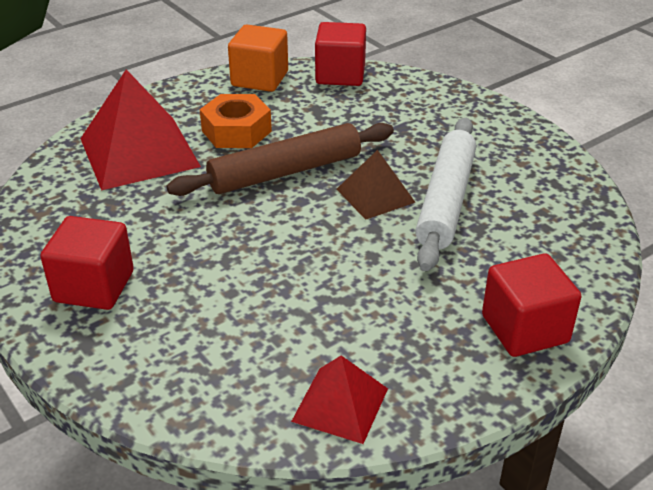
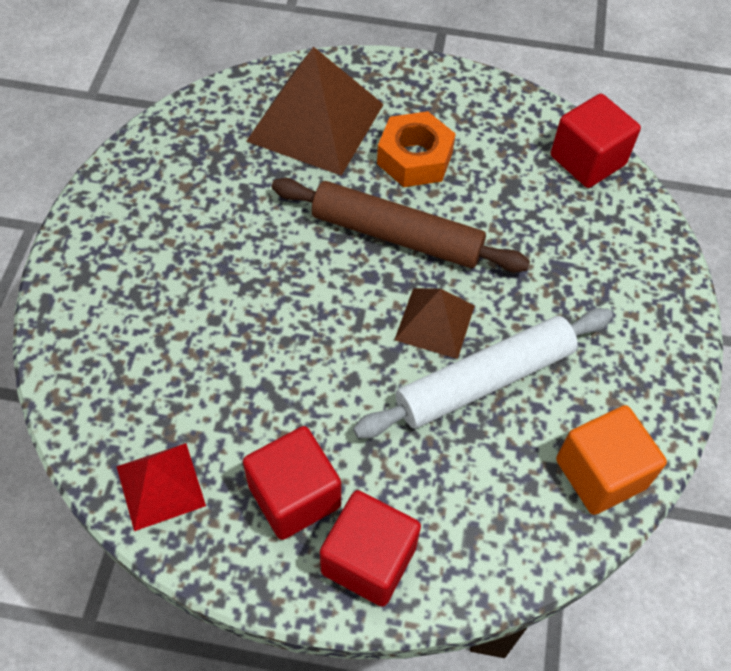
camera: 45 degrees right, 20 degrees up
red cube [40,216,134,310] -> red cube moved to [243,426,341,540]
red pyramid [80,69,201,190] -> brown pyramid [246,47,384,176]
orange cube [228,24,288,92] -> orange cube moved to [556,405,667,515]

